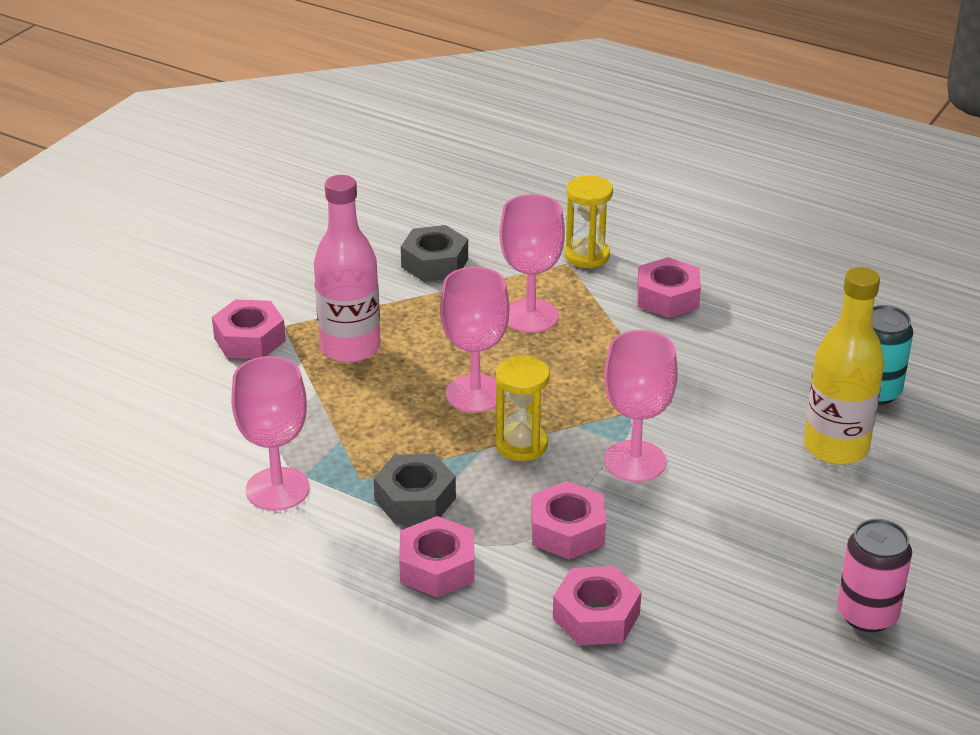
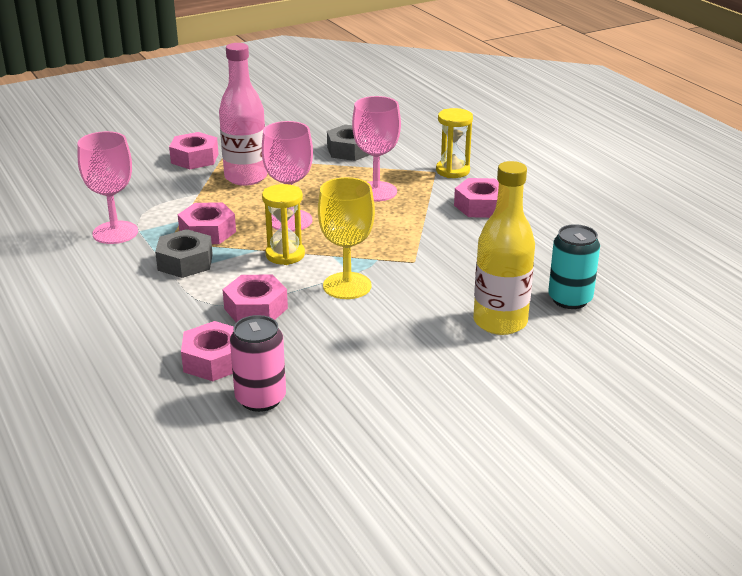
camera: 30 degrees right, 5 degrees down
pink nut [399,516,475,598] -> pink nut moved to [178,202,236,244]
pink goblet [604,330,678,482] -> yellow goblet [318,177,375,299]
pink can [837,519,912,632] -> pink can moved to [230,315,286,412]

